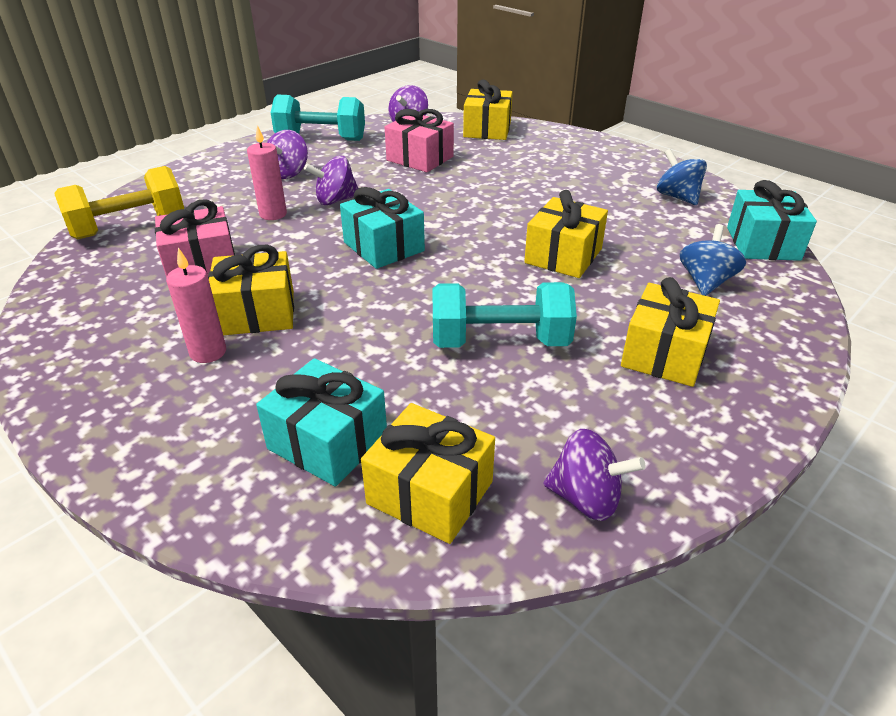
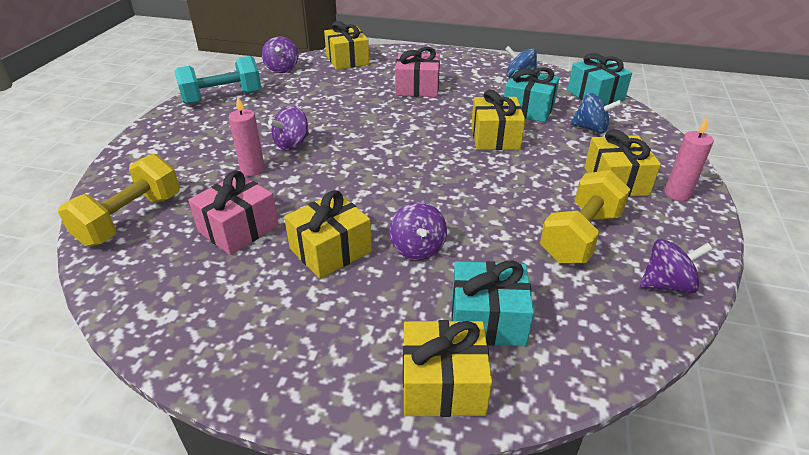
camera: 30 degrees left, 0 degrees up
pink candle [166,248,226,363] -> pink candle moved to [665,118,714,201]
purple spinning top [267,130,308,179] -> purple spinning top moved to [389,202,447,260]
turquoise gift [340,187,425,269] -> turquoise gift moved to [504,67,559,122]
yellow gift [361,403,495,544] -> yellow gift moved to [403,320,492,417]
pink gift [385,109,454,172] -> pink gift moved to [395,47,440,97]
turquoise dumbbell [433,282,577,348] -> none
blue spinning top [680,224,746,296] -> blue spinning top turned 120 degrees clockwise [570,93,622,133]
none -> yellow dumbbell [540,170,630,264]

